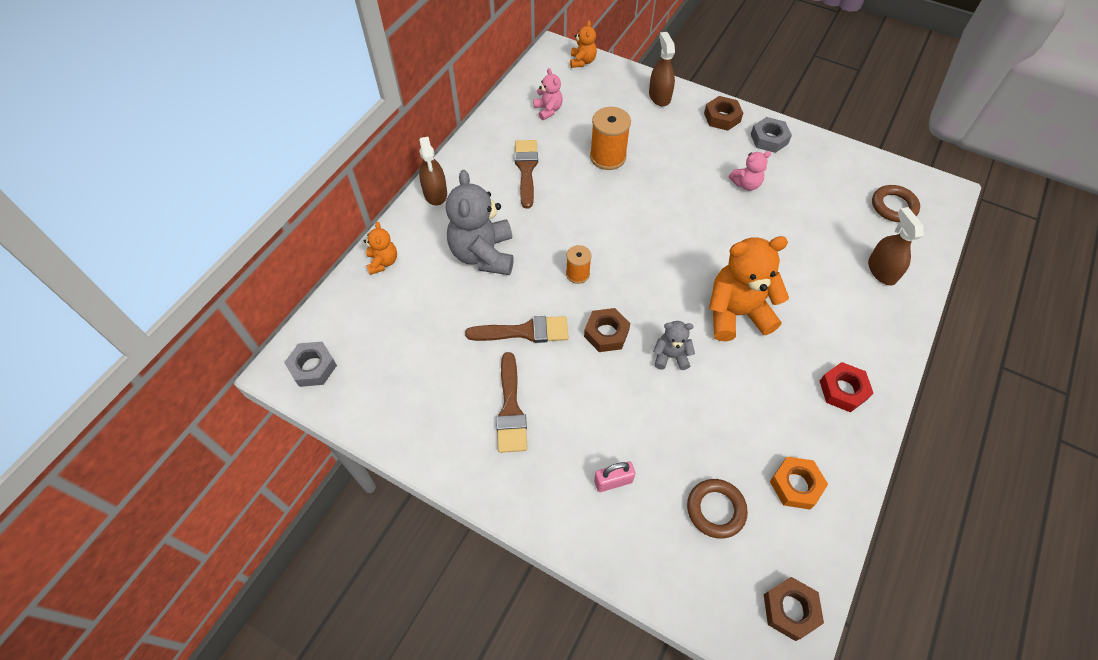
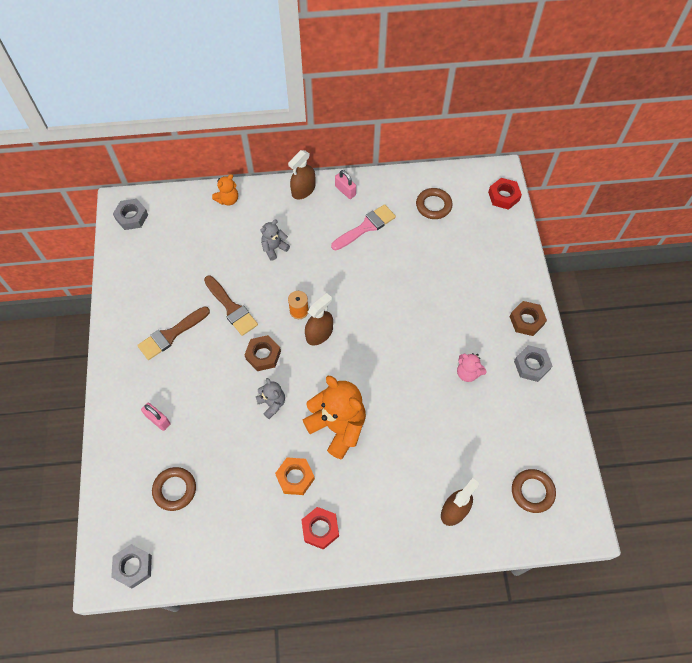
camera: 55 degrees right, 5 degrees up
grey teddy bear [446,170,514,275] -> grey teddy bear [260,220,290,261], size x0.50
brown brush [514,140,538,208] -> pink brush [331,204,396,250]
pink teddy bear [533,68,563,120] -> brown ring [416,188,453,219]
orange teddy bear [570,20,597,68] -> red nut [488,178,522,210]
orange spool [590,107,631,170] -> none
brown spray bottle [649,32,675,106] -> brown spray bottle moved to [305,293,333,345]
brown nut [764,577,824,641] -> grey nut [111,544,152,589]
orange nut [770,457,828,509] -> orange nut moved to [275,458,315,495]
none -> pink padlock [335,170,356,199]

